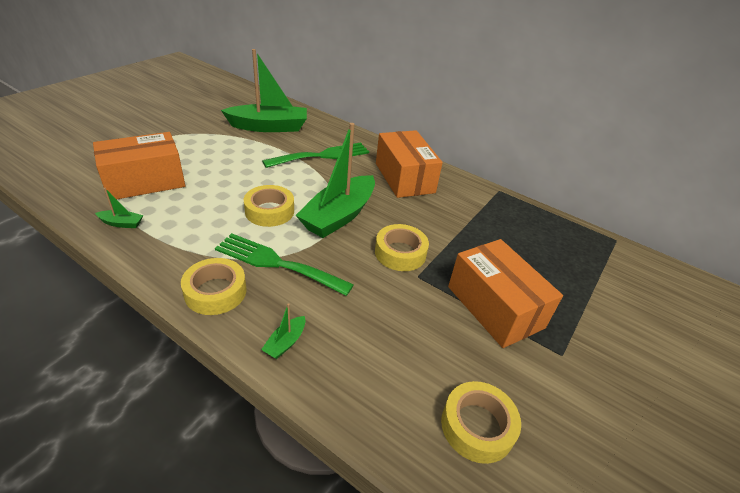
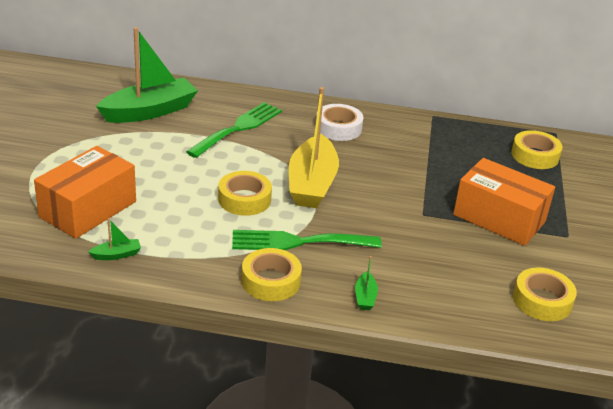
camera: 25 degrees left, 5 degrees down
green boat [296,123,375,238] -> yellow boat [289,87,339,208]
yellow tape [375,224,429,271] -> yellow tape moved to [511,130,563,169]
orange box [376,130,443,198] -> white tape [316,104,363,141]

